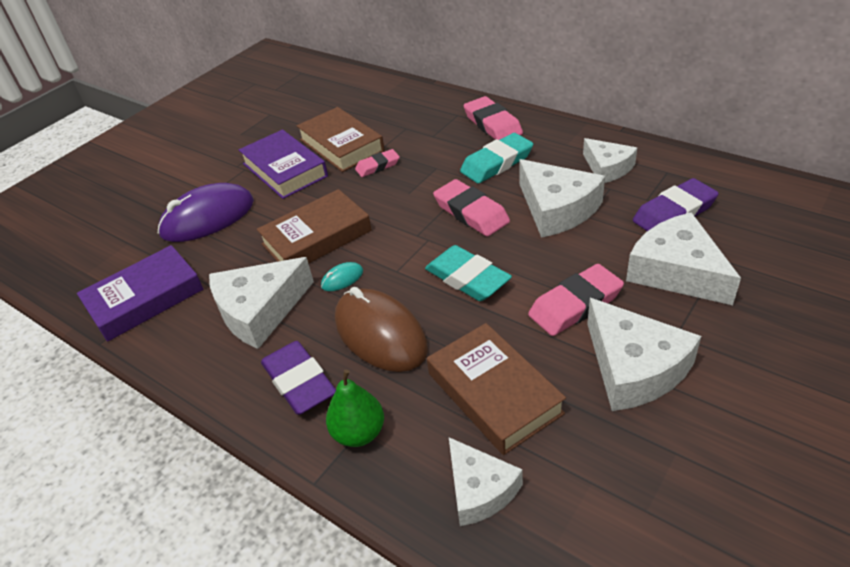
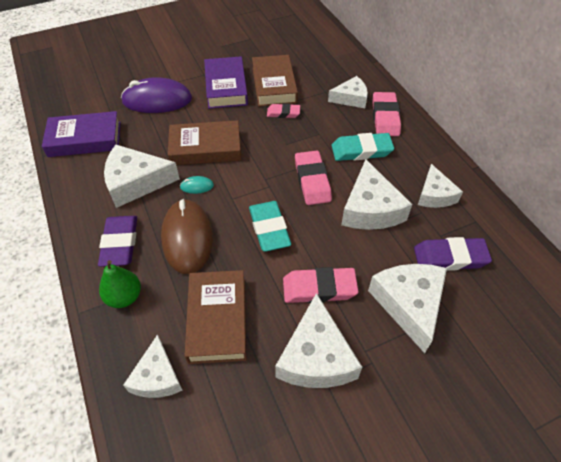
camera: 25 degrees right, 10 degrees up
none -> white cheese [328,76,368,108]

